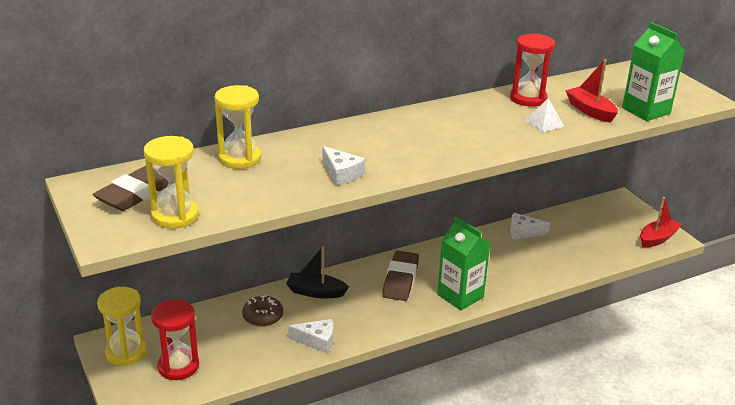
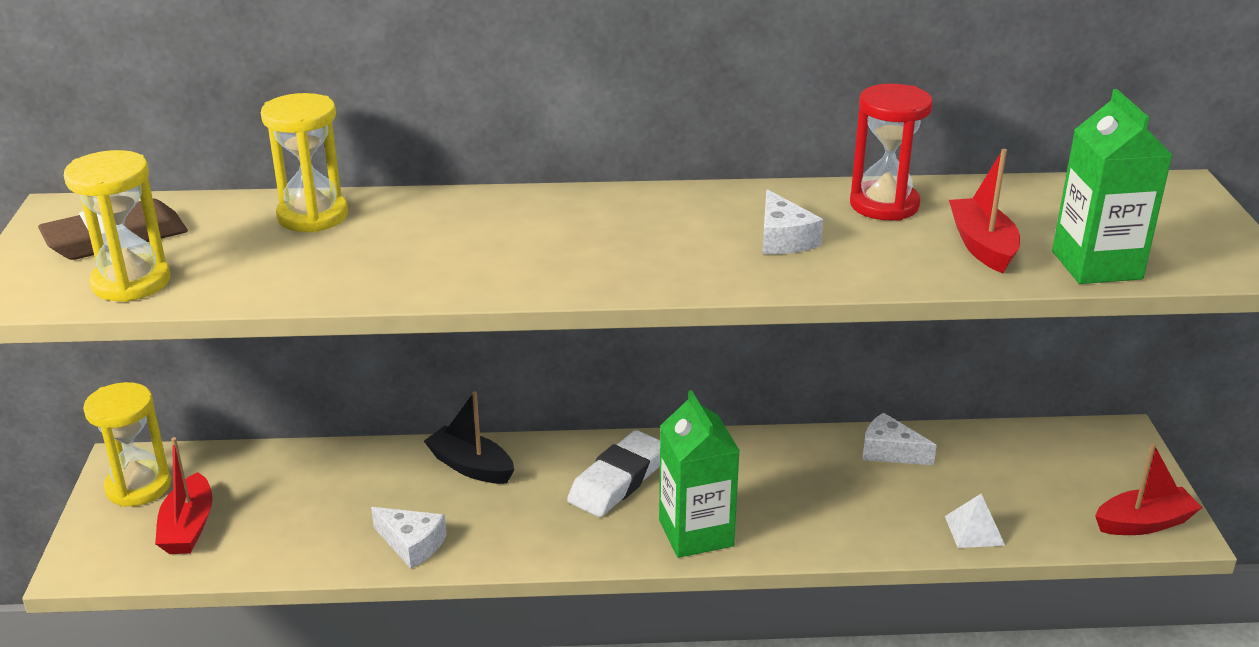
camera: 25 degrees right, 0 degrees up
red hourglass [151,300,199,380] -> red boat [155,437,213,554]
brown donut [242,295,283,327] -> none
white cheese [322,146,365,185] -> white cheese moved to [762,189,823,254]
brown eraser [382,250,419,301] -> white eraser [567,430,660,517]
white pyramid [525,98,565,132] -> white pyramid moved to [945,494,1005,548]

